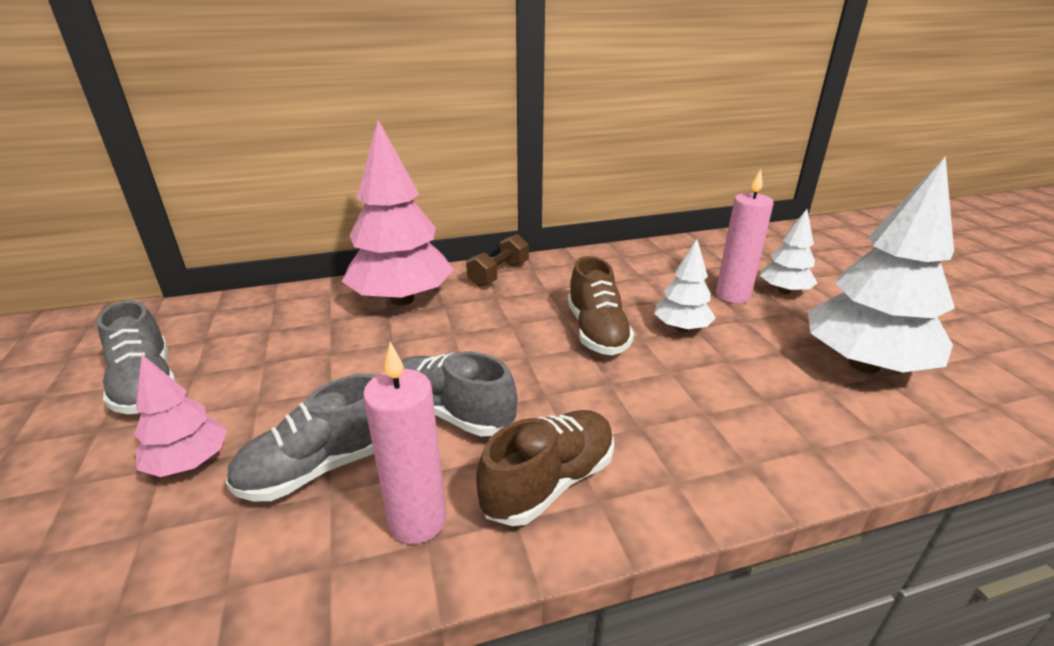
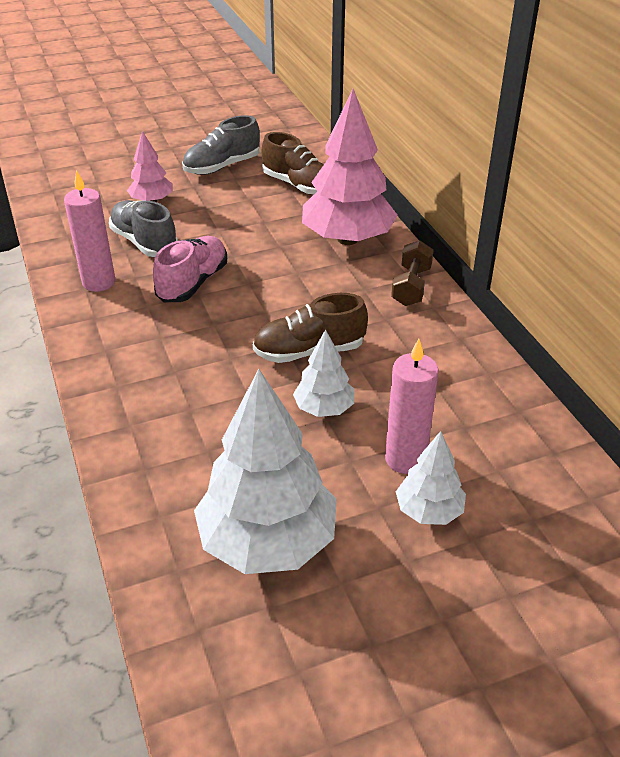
camera: 85 degrees right, 10 degrees up
grey shoe [401,351,517,437] -> pink shoe [153,236,227,302]
brown dumbbell [466,234,529,287] -> brown dumbbell turned 75 degrees clockwise [391,240,434,306]
brown shoe [476,410,614,526] -> brown shoe moved to [262,132,324,195]

